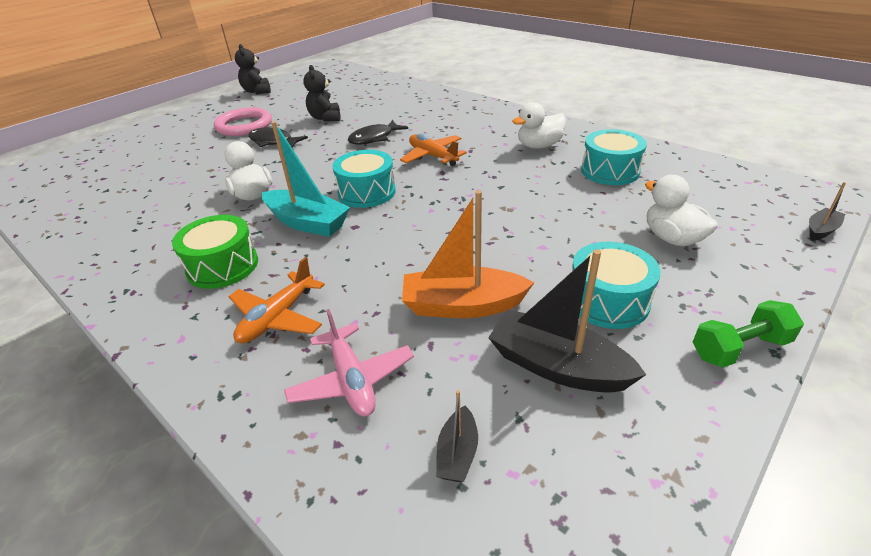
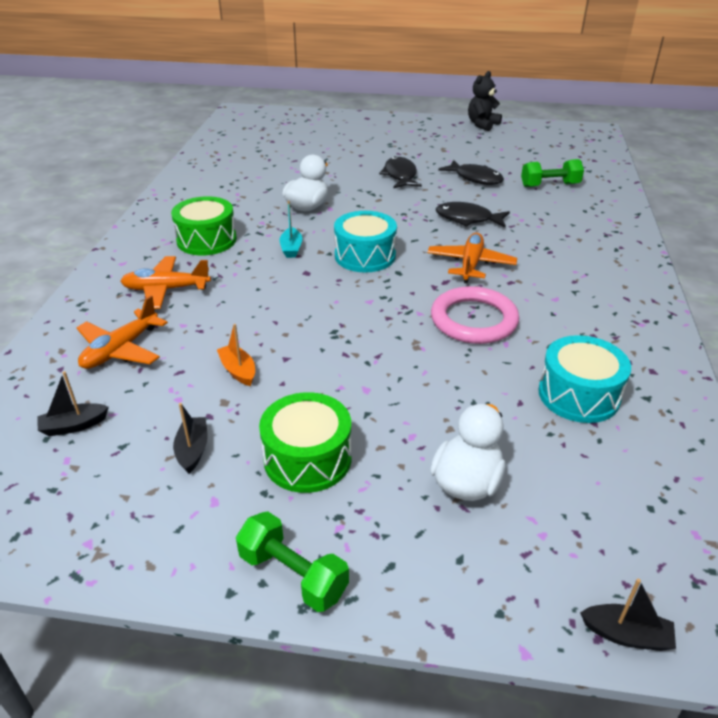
camera: 55 degrees right, 0 degrees up
pink ring [214,107,272,136] -> pink ring moved to [431,286,519,344]
turquoise boat [262,121,350,237] -> turquoise boat [280,201,302,258], size x0.50
pink plane [284,309,414,416] -> orange plane [77,295,168,369]
black teddy bear [303,65,341,122] -> black fish [438,160,504,185]
orange boat [402,190,534,318] -> orange boat [217,324,255,386], size x0.50
black boat [488,249,647,393] -> black boat [173,403,208,474], size x0.50
white duck [512,102,566,149] -> none
turquoise drum [572,242,661,329] -> green drum [259,392,352,493]
none -> green dumbbell [521,159,584,187]

